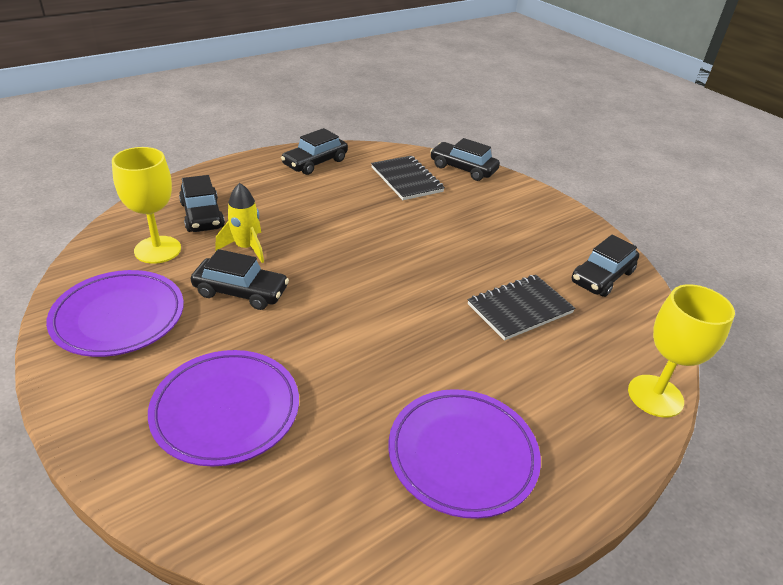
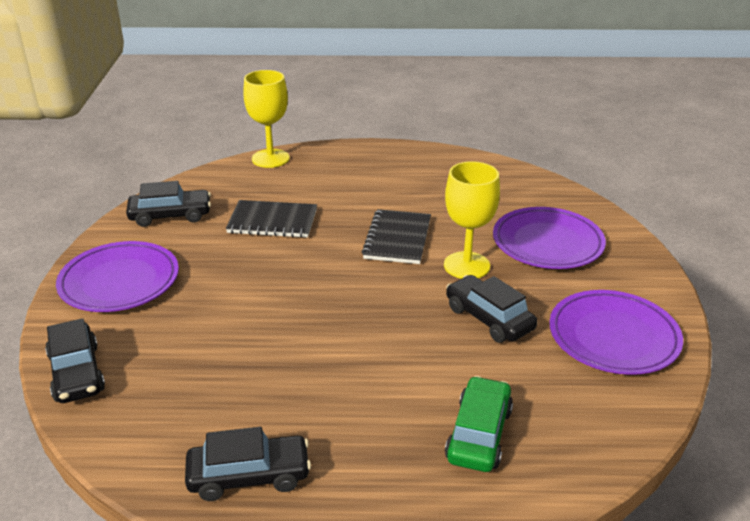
camera: 140 degrees left, 5 degrees down
yellow goblet [112,147,181,264] -> yellow goblet moved to [444,161,500,279]
black car [179,175,225,232] -> green car [445,376,513,472]
yellow rocket [215,183,264,263] -> none
black notebook [371,156,445,200] -> black notebook moved to [362,209,431,264]
purple plate [388,389,541,519] -> purple plate moved to [56,241,179,312]

